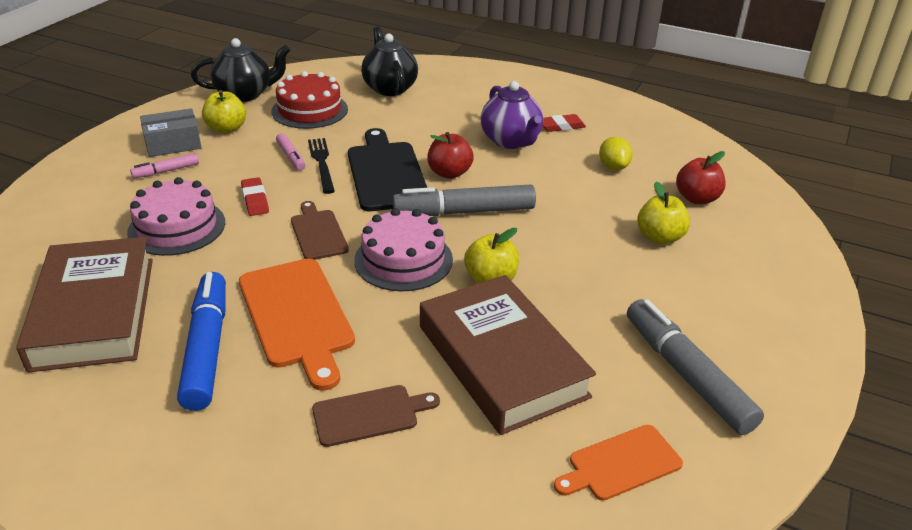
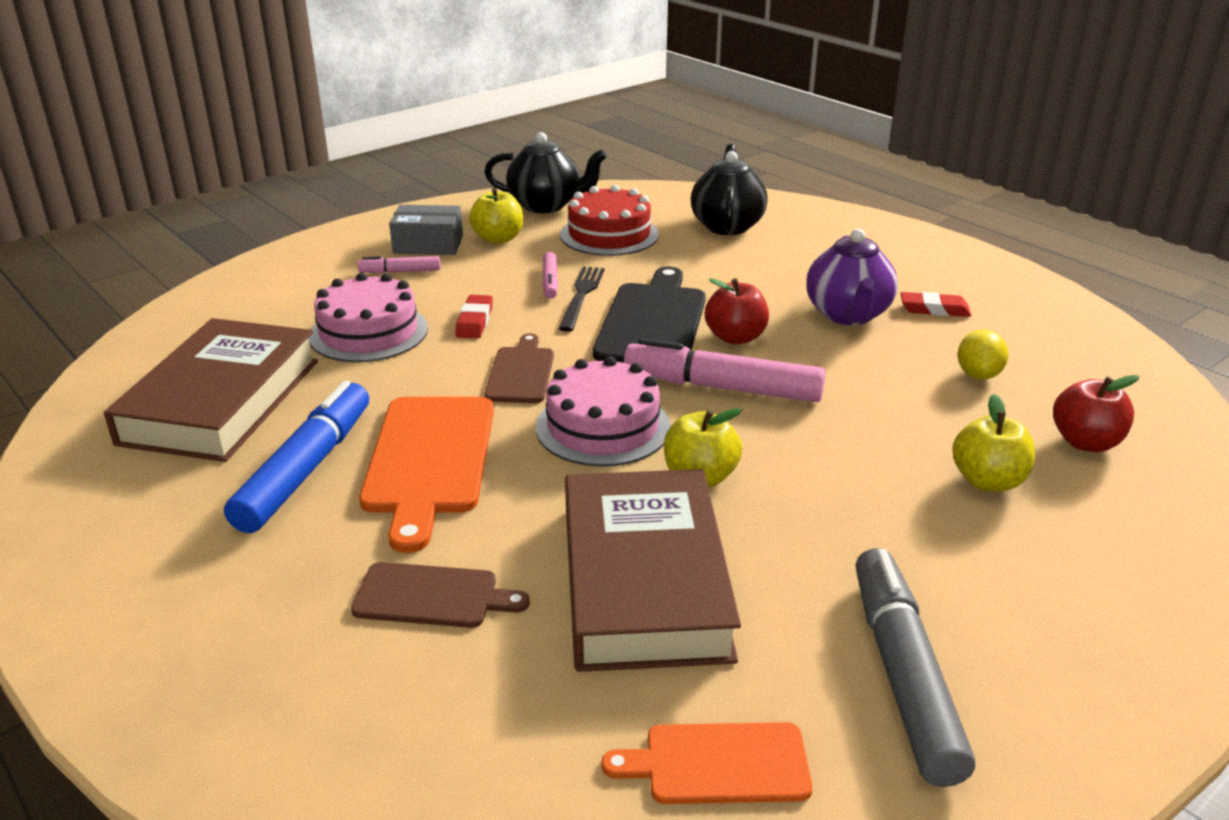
camera: 25 degrees right, 5 degrees down
grey marker [393,184,536,216] -> pink marker [624,338,825,402]

